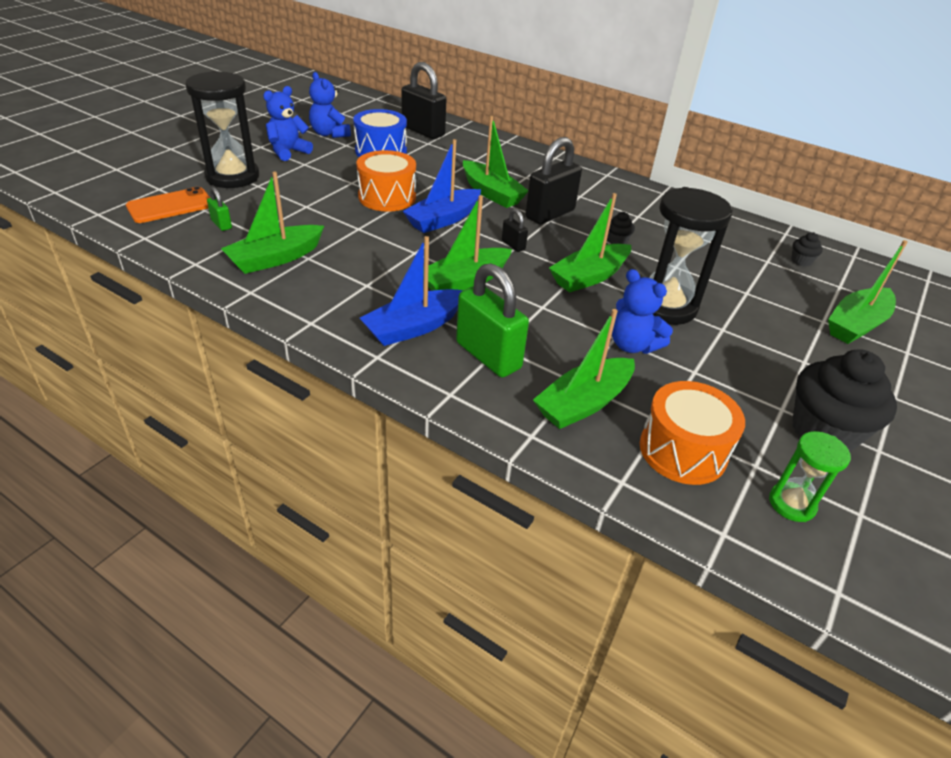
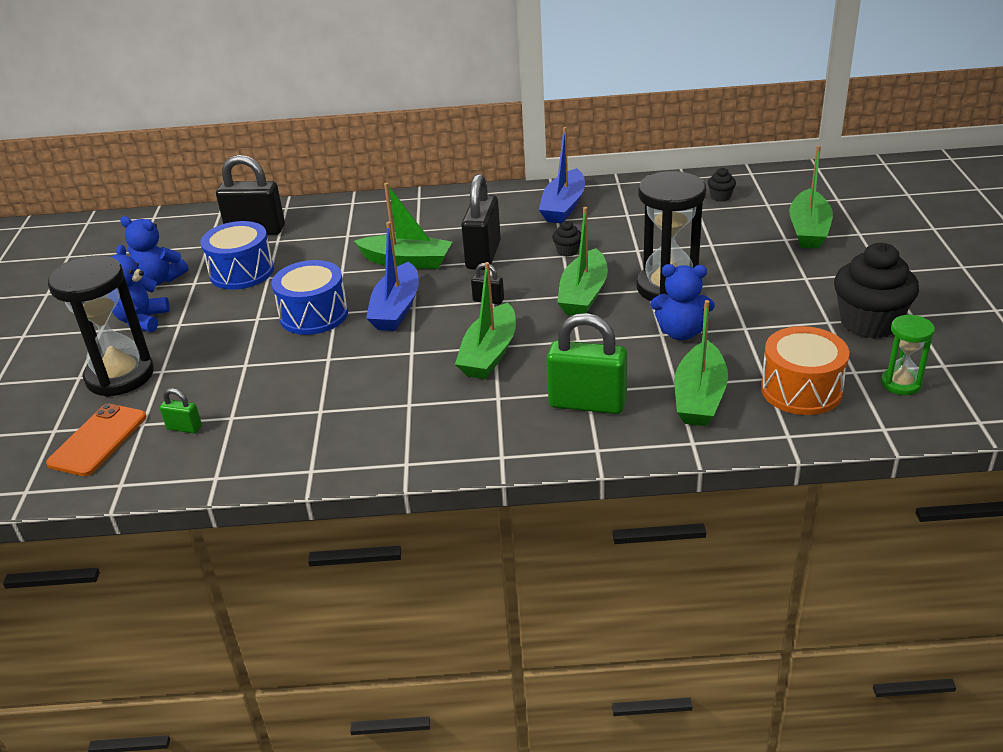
camera: 30 degrees left, 5 degrees down
green boat [221,171,324,274] -> none
orange drum [356,150,416,212] -> blue drum [271,260,348,335]
blue boat [360,236,463,346] -> blue boat moved to [539,127,585,223]

